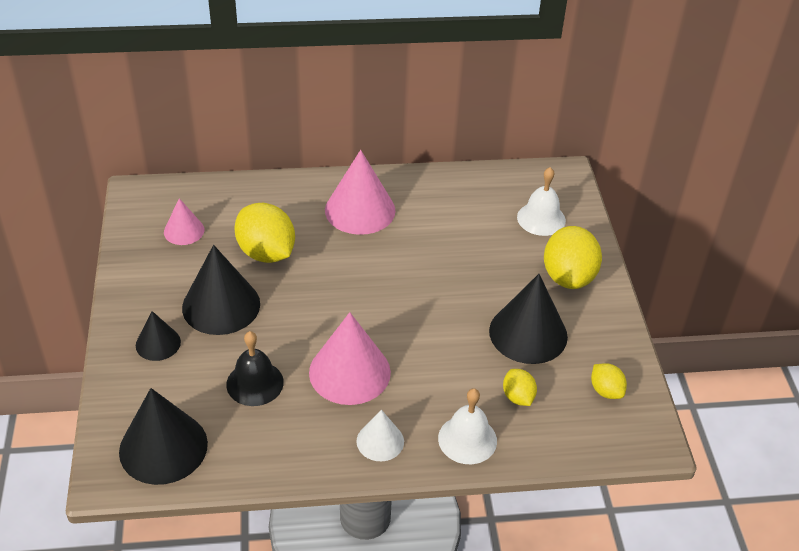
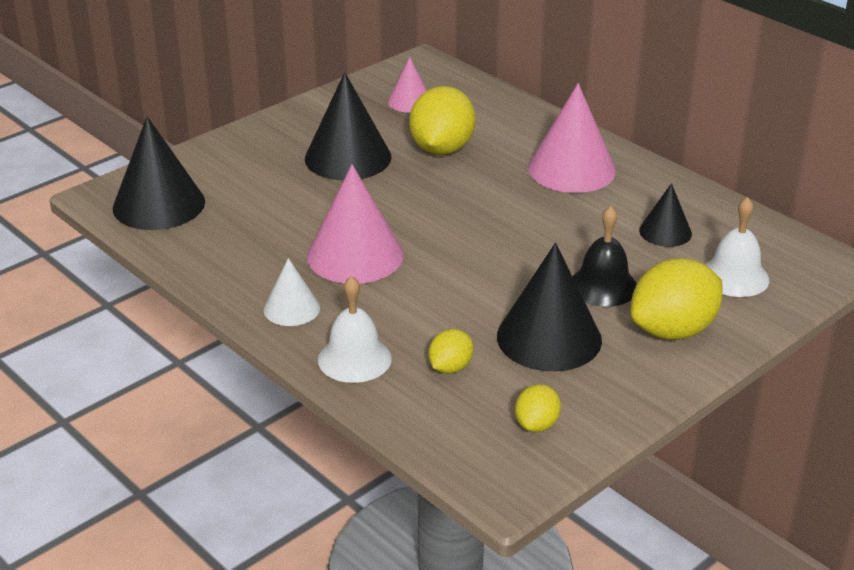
camera: 55 degrees right, 10 degrees down
black cone [136,311,181,361] -> black cone moved to [639,183,692,247]
black bell [226,331,284,406] -> black bell moved to [572,206,637,307]

